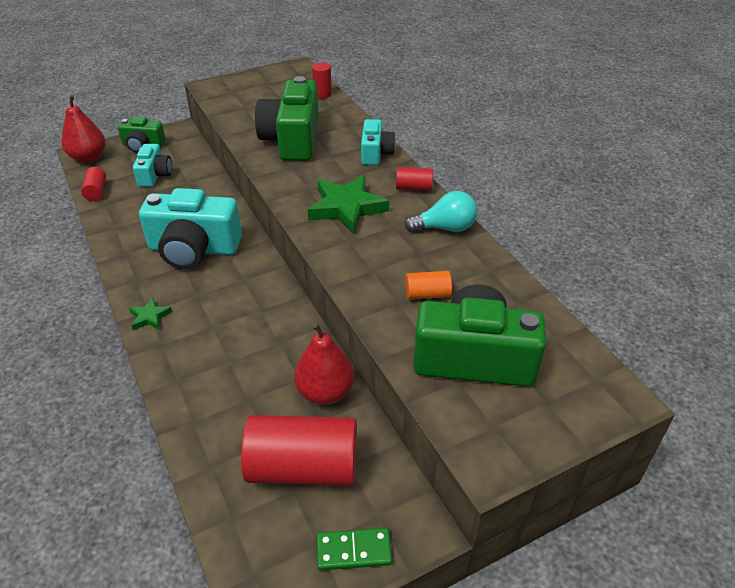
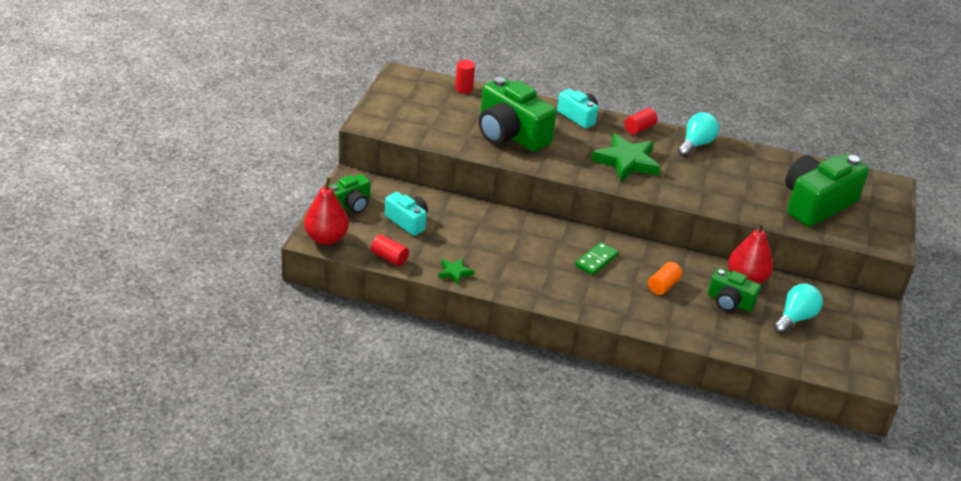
camera: 50 degrees left, 5 degrees down
green star [129,297,172,330] -> green star moved to [438,258,474,285]
turquoise camera [139,188,242,269] -> none
red cylinder [241,415,357,486] -> turquoise light bulb [773,283,823,334]
green domino [317,528,392,571] -> green domino moved to [575,242,618,275]
orange cylinder [405,271,452,300] -> orange cylinder moved to [648,262,682,295]
none -> green camera [708,268,761,312]

